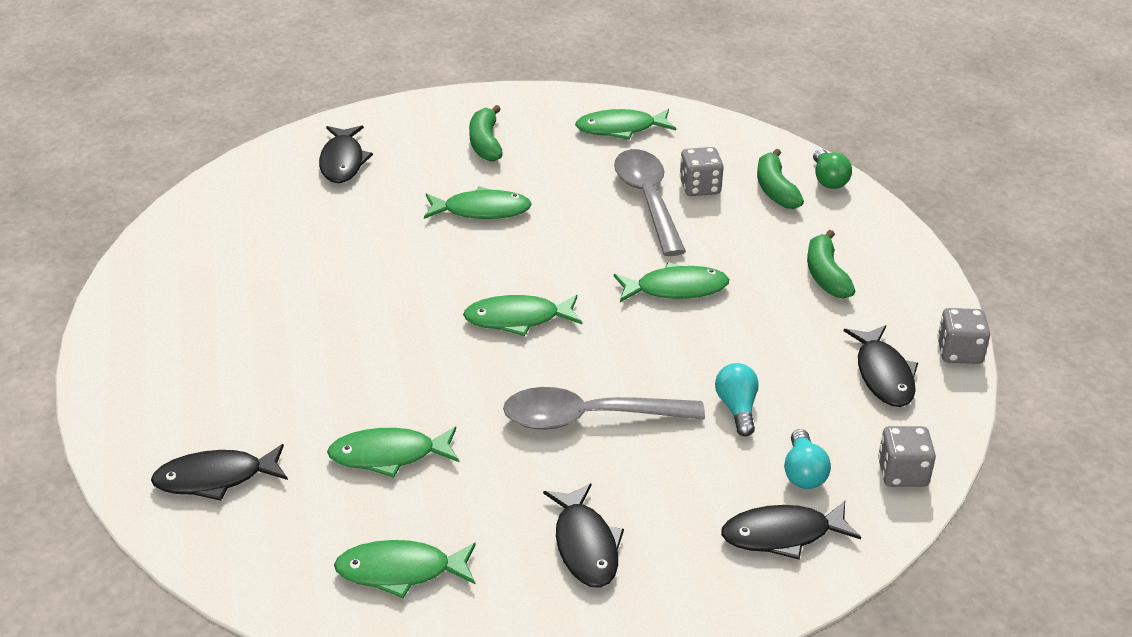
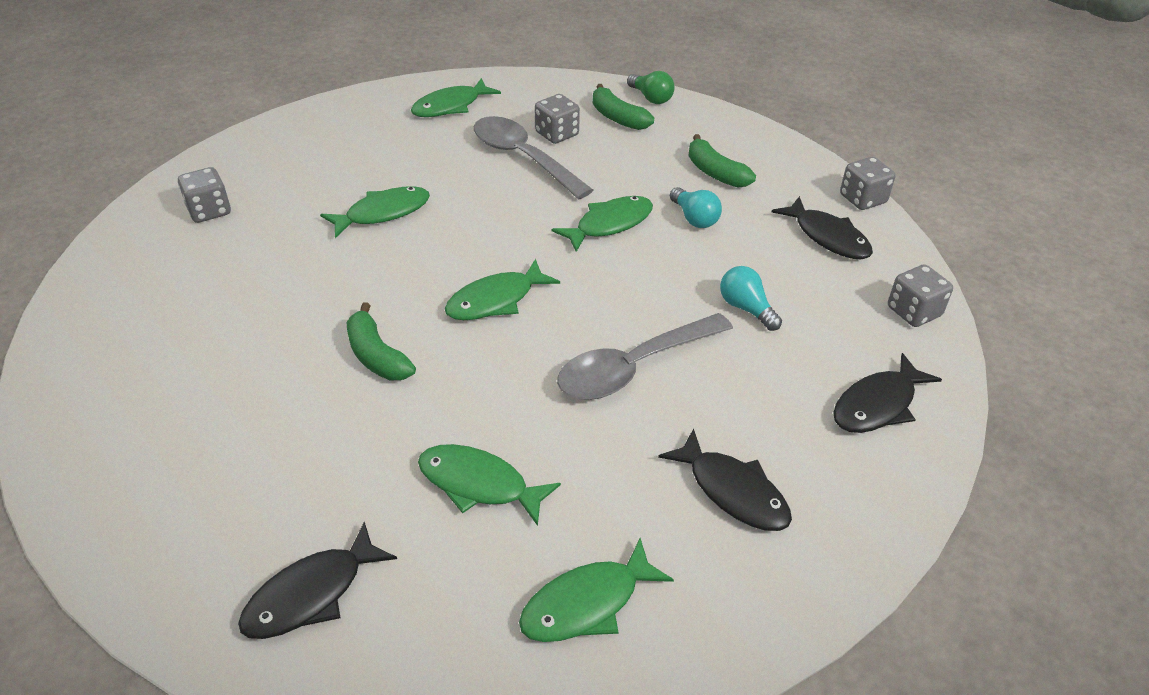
camera: 30 degrees left, 5 degrees up
black fish [319,126,373,183] -> grey dice [178,167,231,223]
green fish [327,427,459,478] -> green fish turned 60 degrees clockwise [418,444,561,526]
green banana [469,105,503,162] -> green banana moved to [346,302,416,381]
turquoise light bulb [784,429,831,489] -> turquoise light bulb moved to [670,187,722,228]

